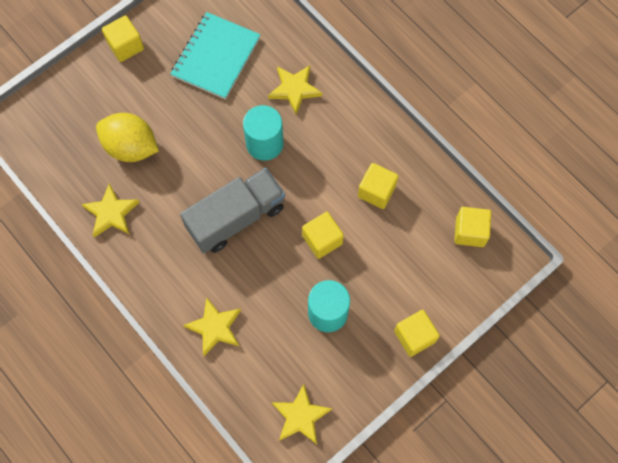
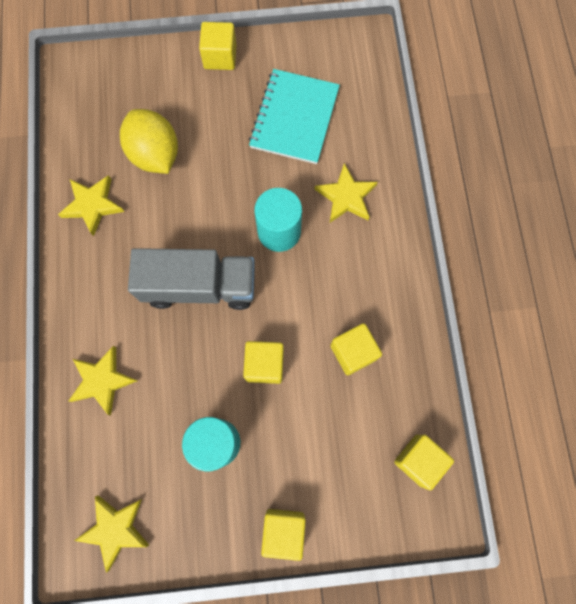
camera: 35 degrees right, 5 degrees up
turquoise notebook [170,12,261,99] -> turquoise notebook turned 45 degrees counterclockwise [249,69,340,164]

